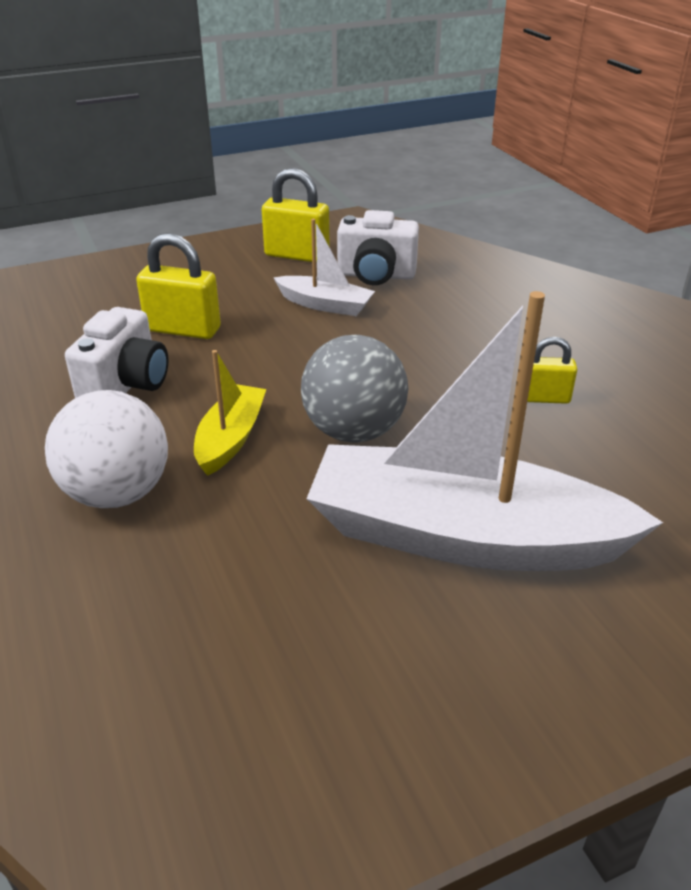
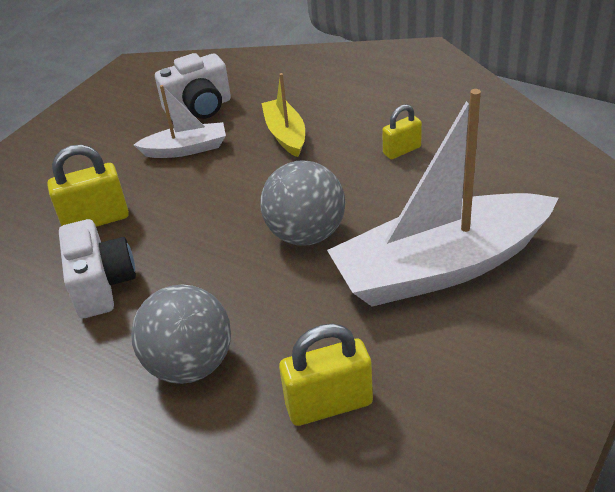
camera: 30 degrees left, 5 degrees up
white ball [45,390,168,508] -> grey ball [131,285,231,384]
yellow boat [194,350,266,476] -> yellow boat moved to [261,73,305,157]
yellow padlock [262,168,329,263] -> yellow padlock moved to [279,323,373,426]

